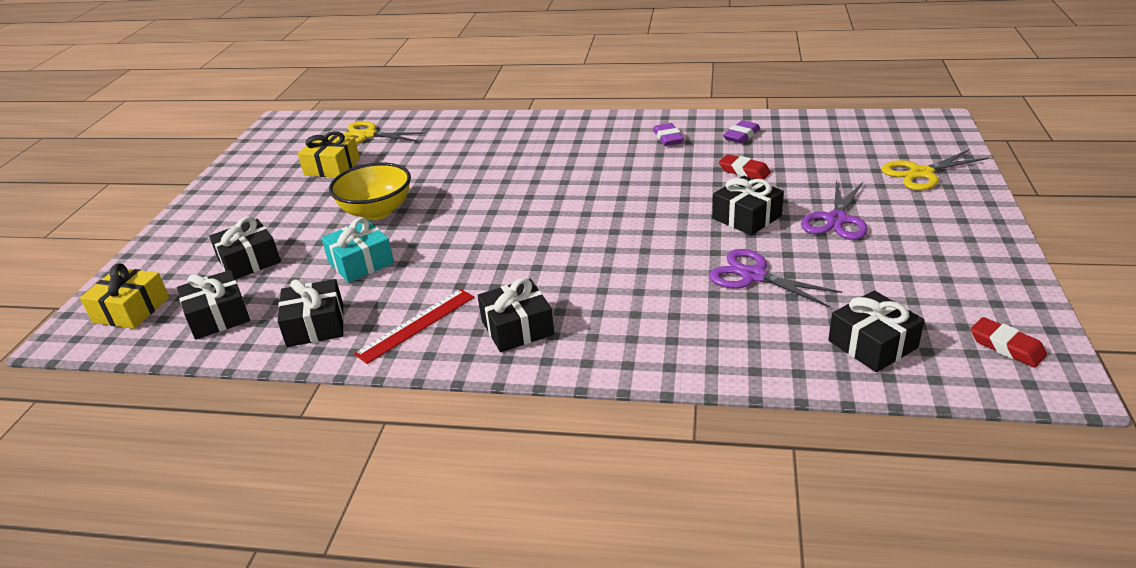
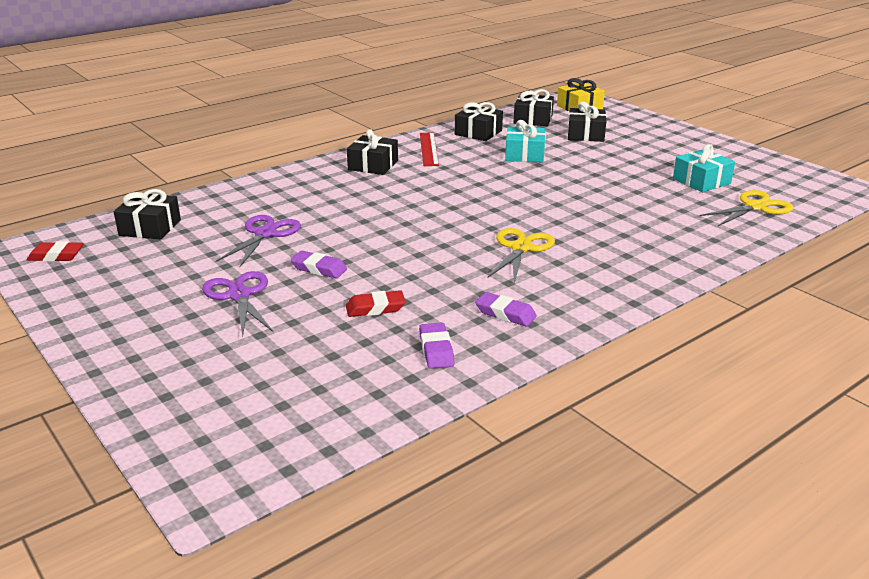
camera: 130 degrees right, 5 degrees down
yellow gift [298,131,360,178] -> turquoise gift [673,144,735,192]
yellow bowl [329,163,411,220] -> none
purple scissors [709,249,842,308] -> purple scissors turned 60 degrees counterclockwise [216,215,301,267]
black gift [712,176,784,236] -> purple eraser [290,251,347,278]
yellow scissors [881,150,989,191] -> yellow scissors moved to [487,228,555,284]

